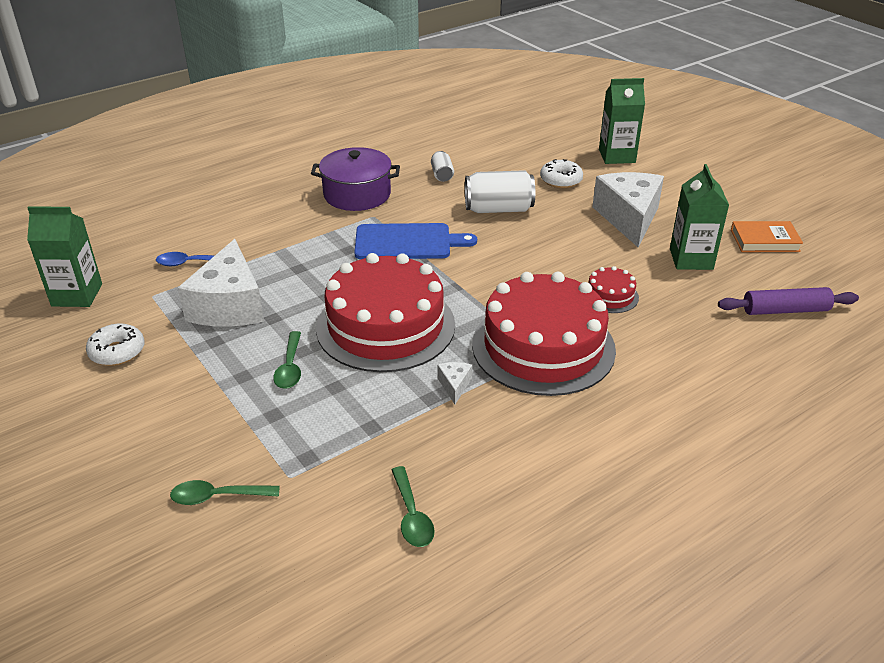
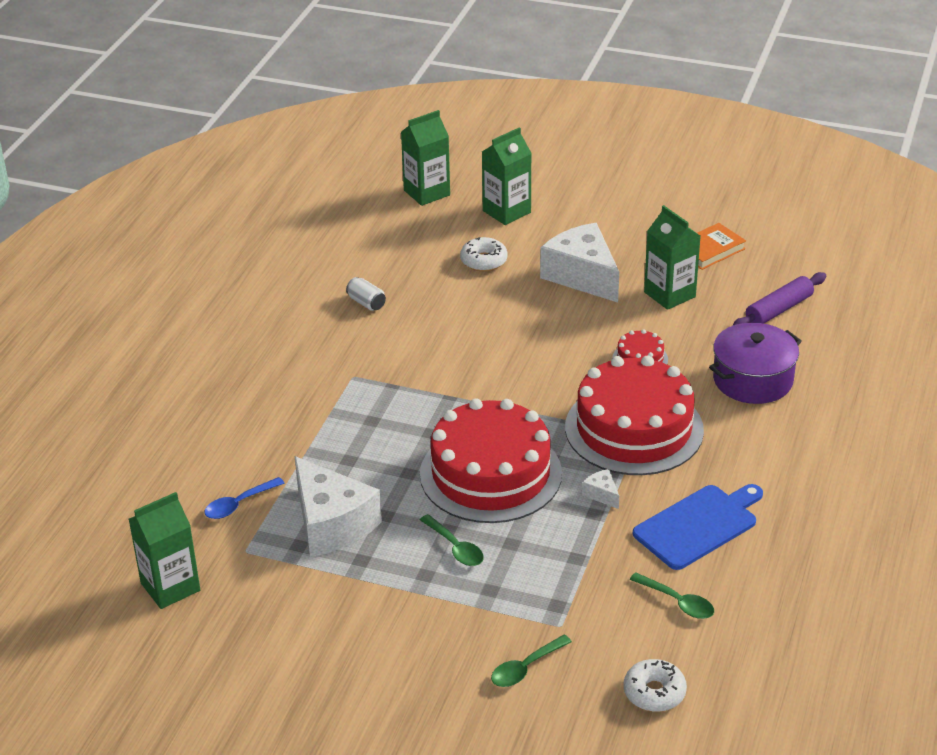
camera: 35 degrees left, 0 degrees up
white donut [86,324,144,366] -> white donut moved to [624,659,687,712]
purple pot [311,147,400,211] -> purple pot moved to [709,323,802,404]
blue cutting board [354,223,477,259] -> blue cutting board moved to [633,484,763,570]
white can [465,170,535,213] -> none
none -> green carton [401,110,450,206]

